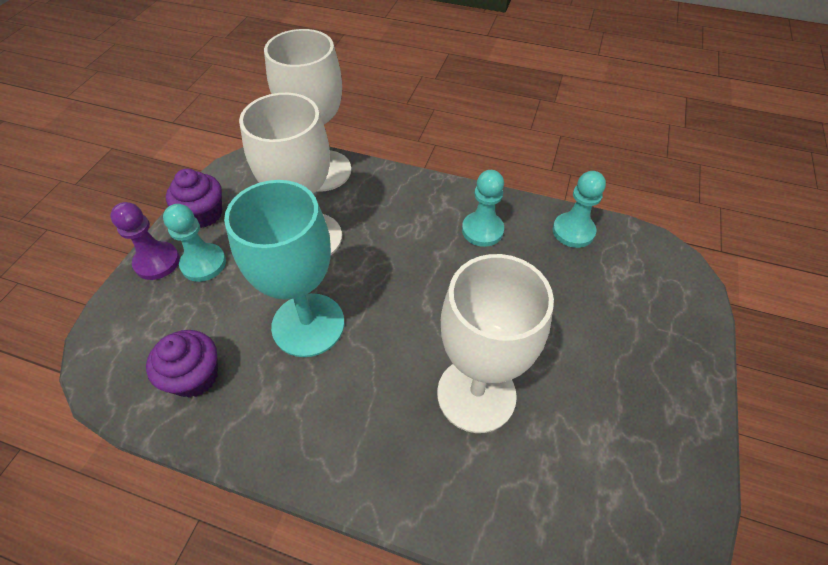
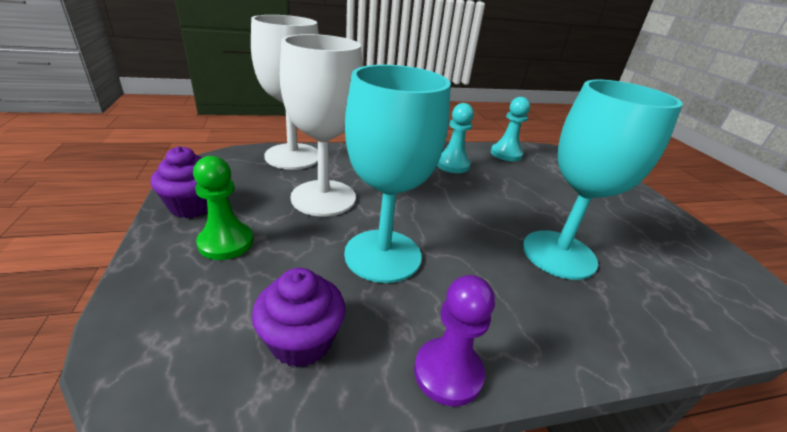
camera: 35 degrees left, 20 degrees down
purple pawn [110,202,180,280] -> purple pawn moved to [414,275,495,406]
turquoise pawn [163,204,226,282] -> green pawn [193,156,253,260]
white goblet [437,254,554,433] -> turquoise goblet [523,80,683,280]

